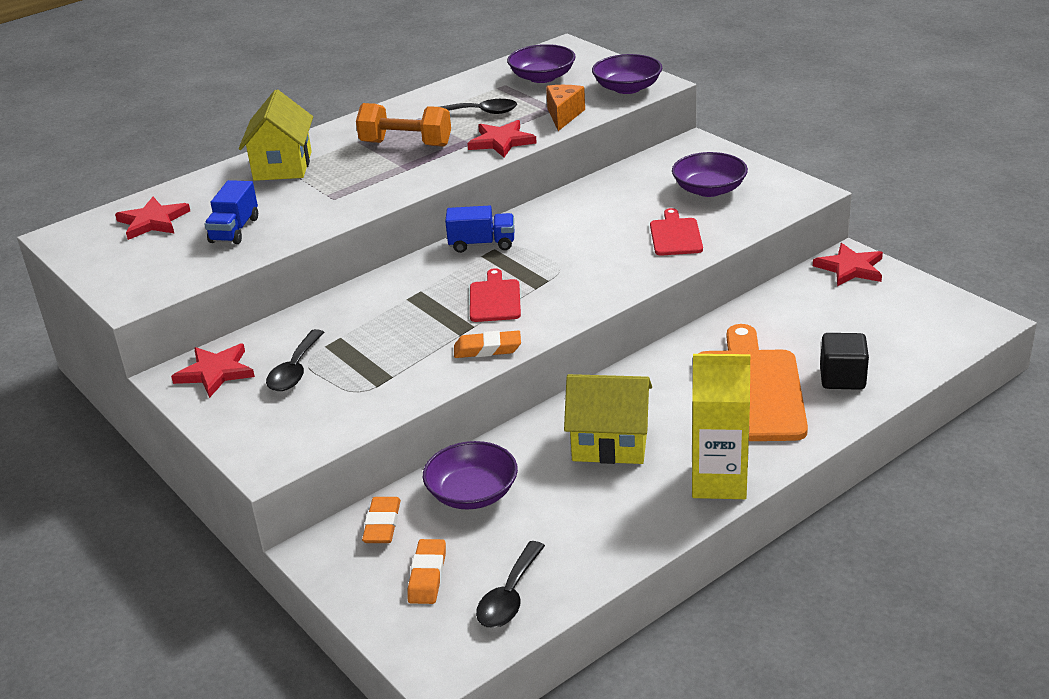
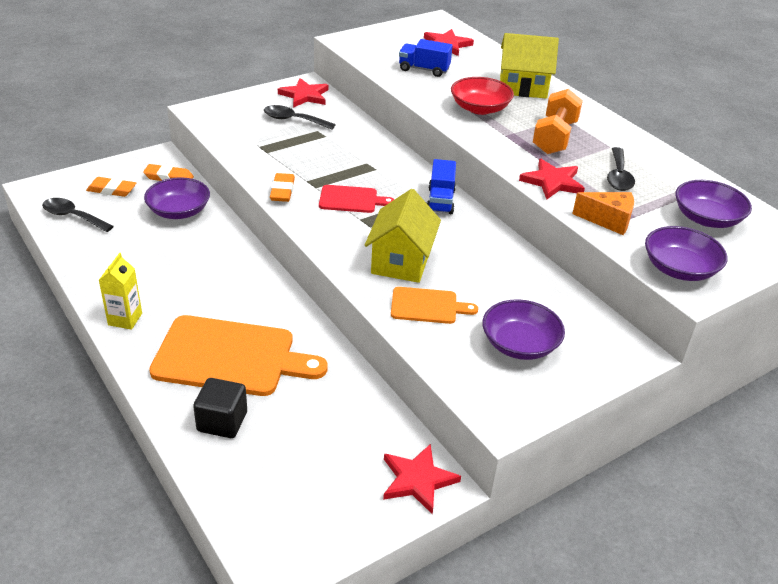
camera: 90 degrees right, 5 degrees up
yellow house [564,374,652,464] -> yellow house moved to [365,189,441,283]
red cutting board [650,208,703,256] -> orange cutting board [391,287,478,324]
yellow carton [692,354,750,499] -> yellow carton [99,253,142,330], size x0.61
none -> red bowl [451,77,514,115]

